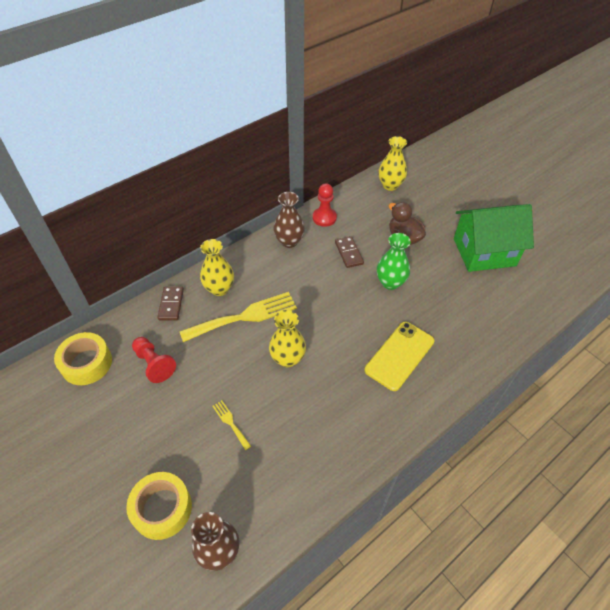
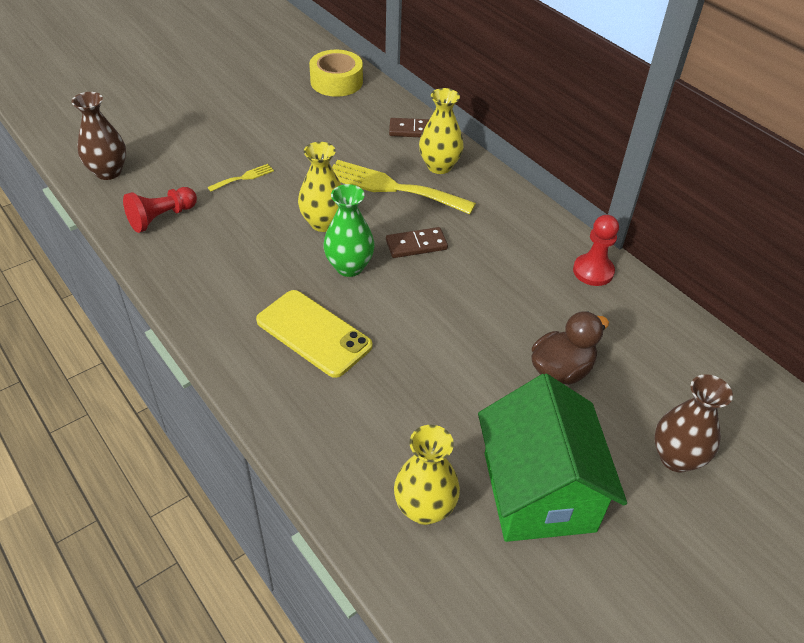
camera: 90 degrees right, 5 degrees down
yellow tape [126,472,192,540] -> none
red pawn [132,337,176,383] -> red pawn moved to [123,187,197,233]
yellow fork [180,292,297,342] -> yellow fork turned 135 degrees clockwise [332,160,476,214]
brown vase [273,192,305,248] -> brown vase moved to [654,374,733,472]
brown domino [335,236,364,268] -> brown domino moved to [386,227,448,258]
green vase [377,233,411,290] -> green vase moved to [323,184,375,277]
yellow vase [378,136,407,191] -> yellow vase moved to [394,425,460,525]

